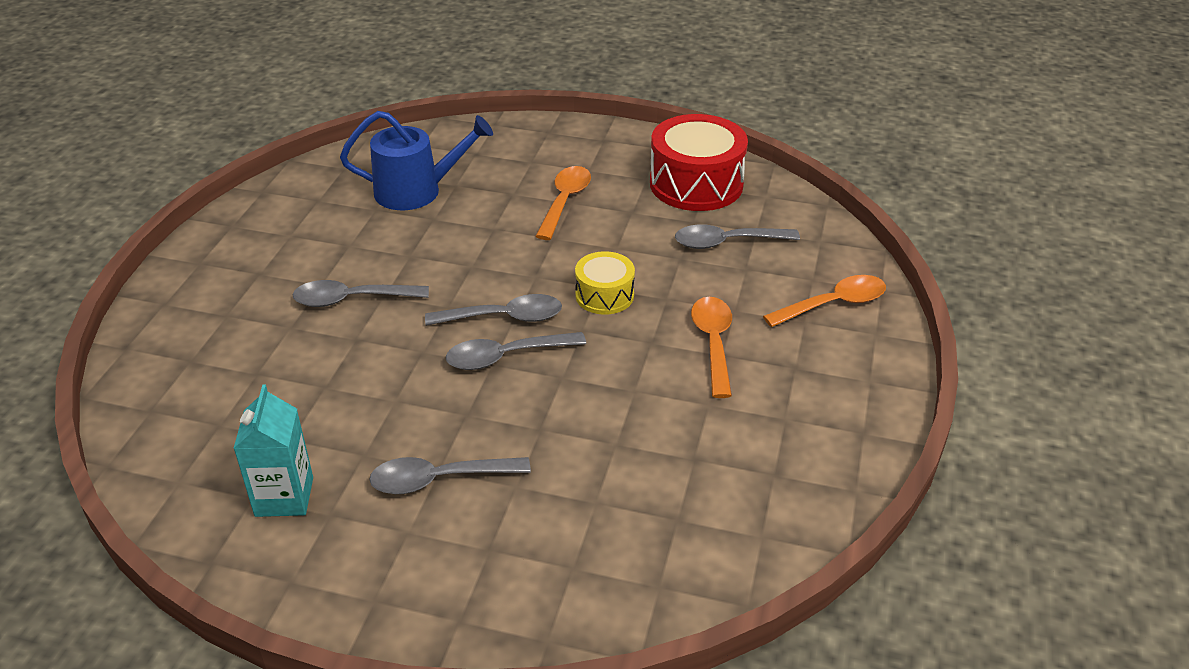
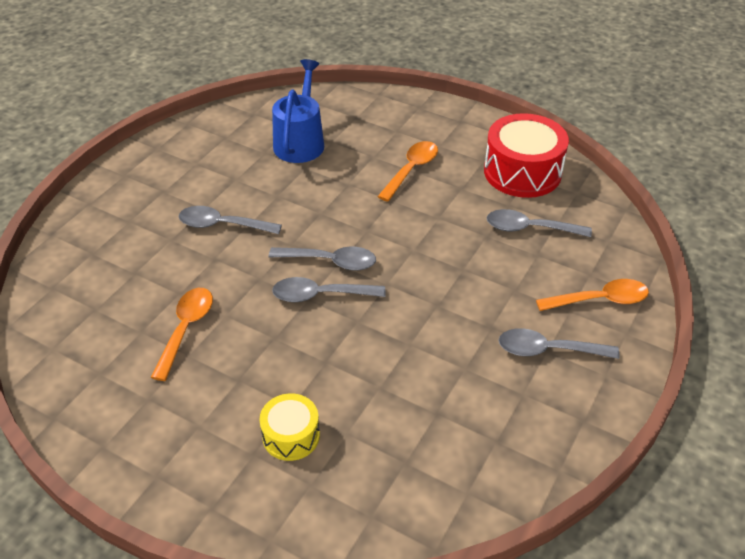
camera: 15 degrees right, 5 degrees up
turquoise carton [233,384,313,517] -> none
blue watering can [340,111,493,210] -> blue watering can turned 90 degrees counterclockwise [272,59,324,163]
grey spoon [369,457,531,494] -> grey spoon moved to [498,328,619,359]
yellow drum [575,251,635,315] -> yellow drum moved to [259,393,320,461]
orange spoon [691,297,732,398] -> orange spoon moved to [151,288,213,381]

